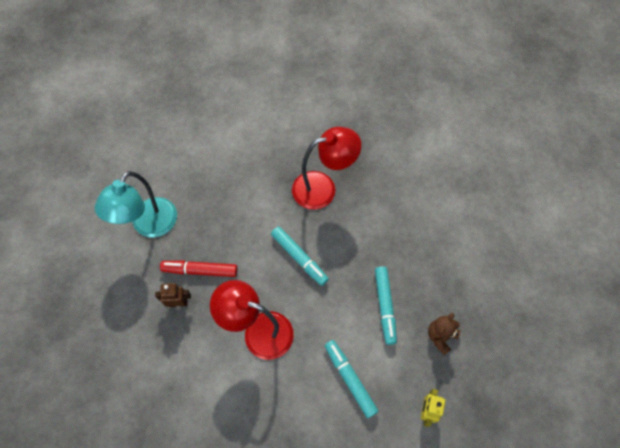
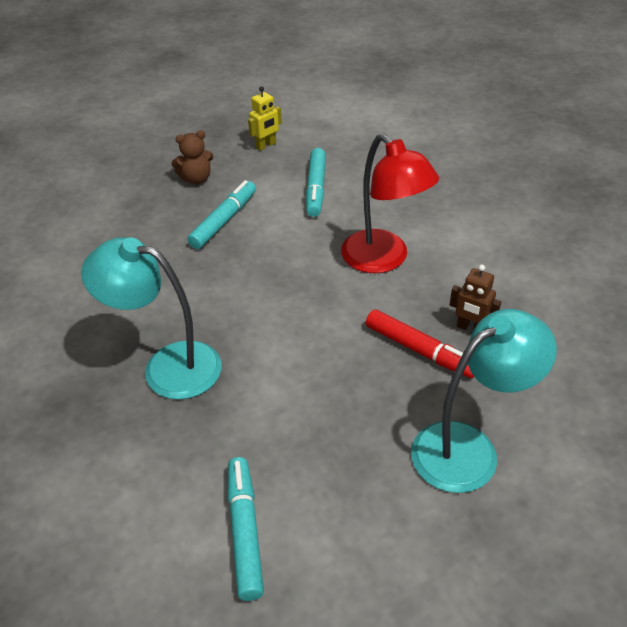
camera: 145 degrees left, 20 degrees down
turquoise marker [271,227,329,286] -> turquoise marker moved to [228,457,264,601]
red lamp [292,127,361,210] -> turquoise lamp [81,237,222,400]

